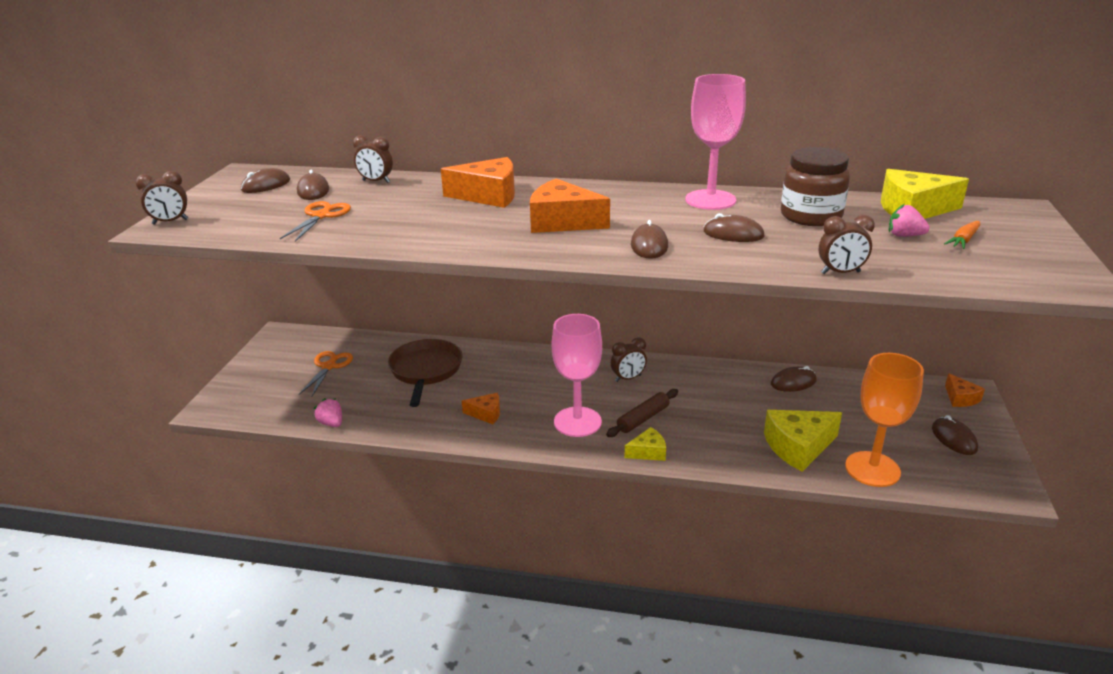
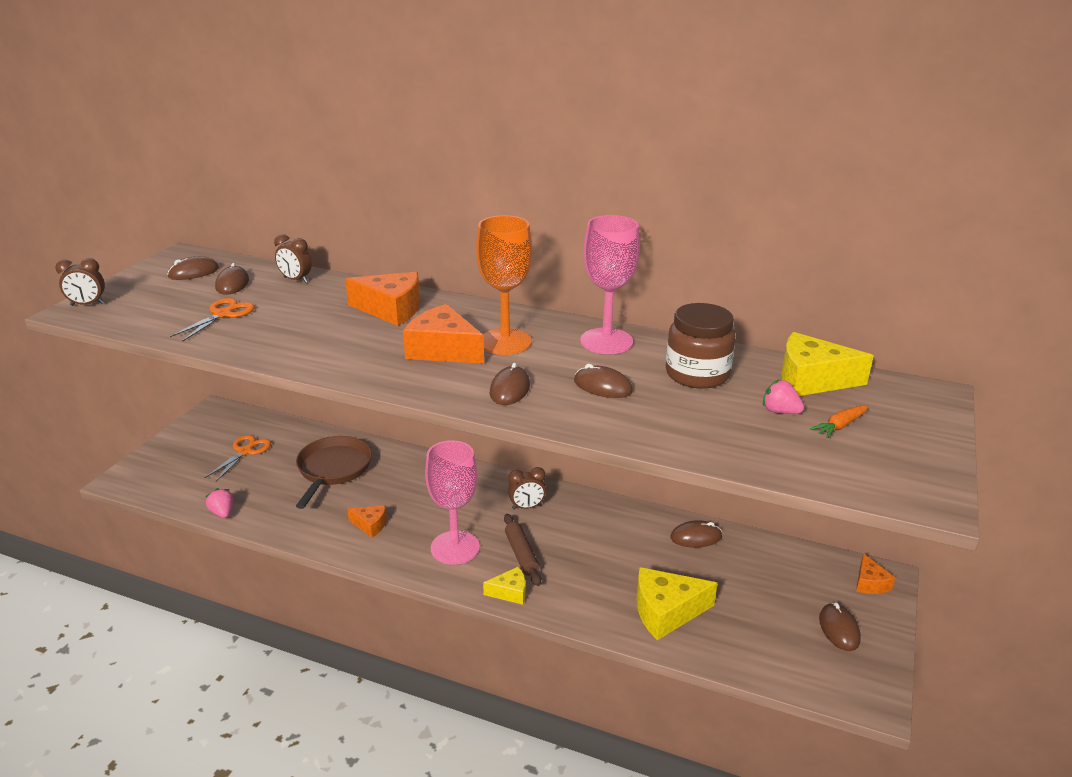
camera: 10 degrees right, 0 degrees up
brown rolling pin [606,389,678,437] -> brown rolling pin turned 75 degrees counterclockwise [504,514,541,586]
brown clock [819,215,875,274] -> none
orange goblet [845,353,924,487] -> orange goblet moved to [476,215,532,355]

